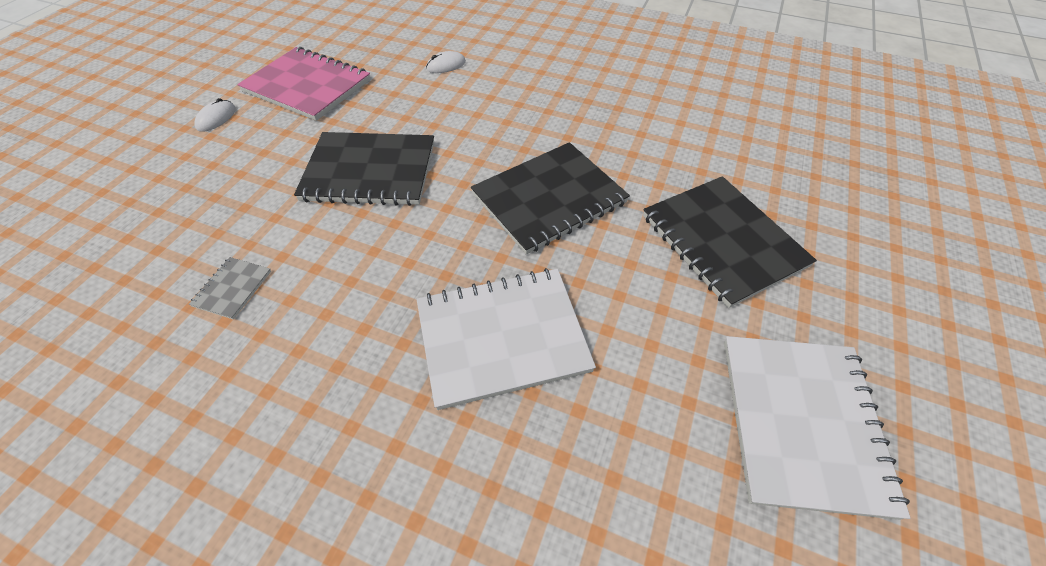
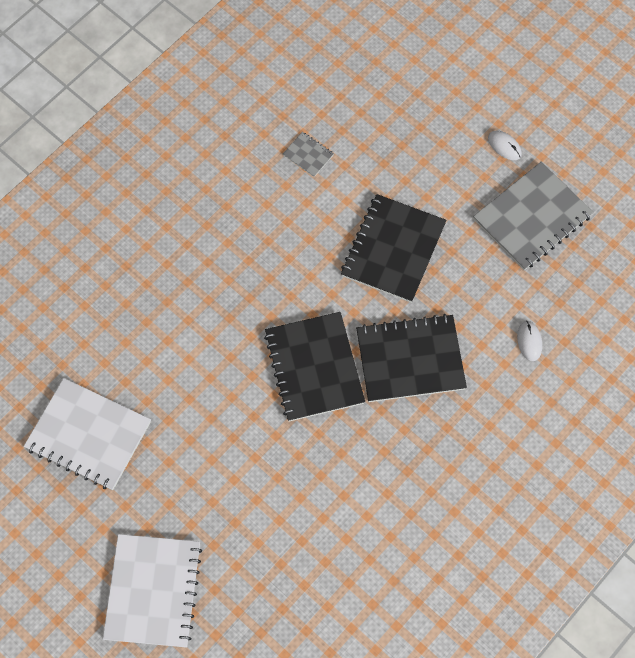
camera: 110 degrees right, 15 degrees up
pink notebook [237,47,371,121] -> grey notebook [473,162,593,270]
white notebook [417,268,596,410] -> white notebook moved to [103,534,202,648]
black notebook [643,176,817,308] -> black notebook moved to [356,314,467,402]

